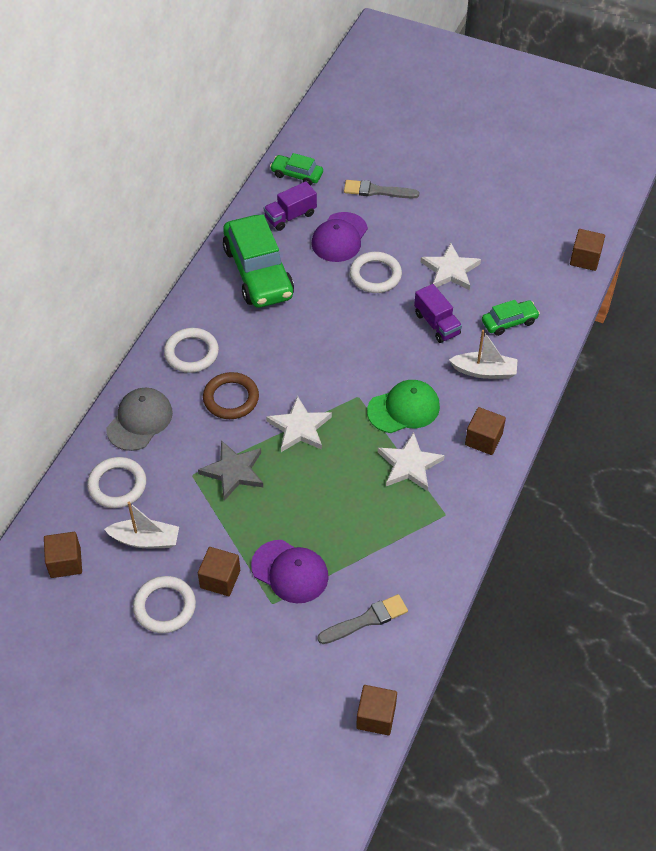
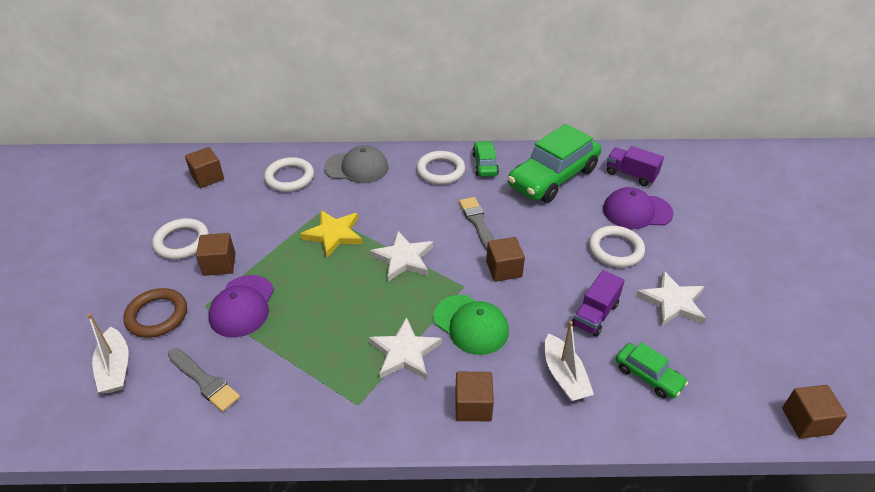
camera: 65 degrees right, 10 degrees down
white boat [104,502,179,548] -> white boat moved to [88,313,129,393]
grey star [198,440,263,501] -> yellow star [300,210,363,257]
brown ring [203,372,259,419] -> brown ring moved to [123,288,187,338]
green car [270,153,323,186] -> green car moved to [472,141,499,177]
grey brush [344,180,419,198] -> grey brush moved to [459,197,494,251]
brown cube [356,685,397,735] -> brown cube moved to [486,237,525,282]

